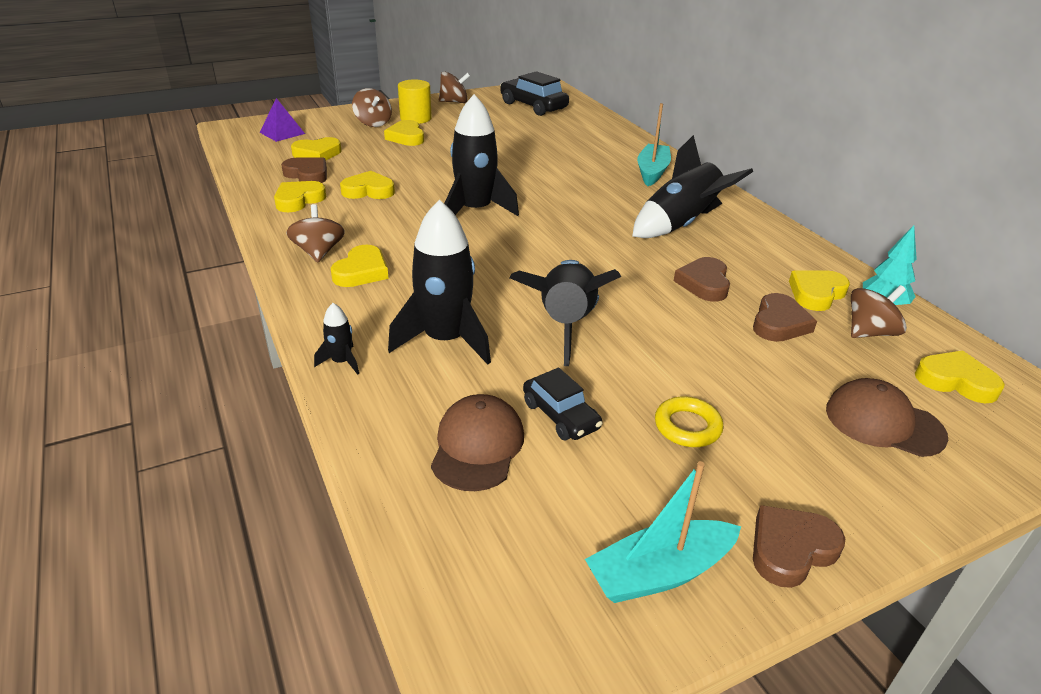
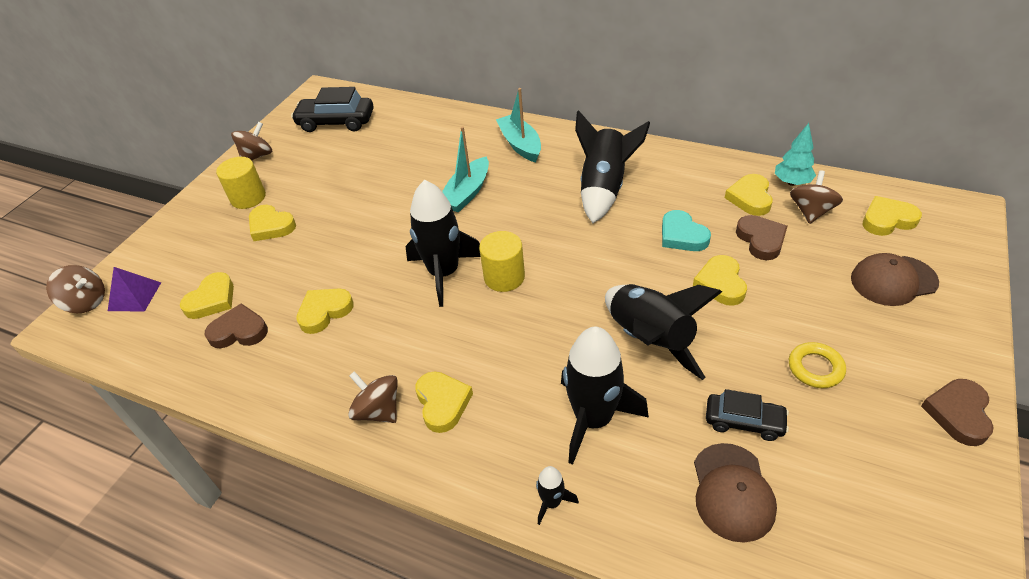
camera: 35 degrees left, 10 degrees up
yellow heart [274,181,326,212] -> yellow heart moved to [693,255,747,306]
brown spinning top [352,88,392,127] -> brown spinning top moved to [46,265,105,313]
brown cap [431,394,524,491] -> brown cap turned 150 degrees counterclockwise [694,443,777,543]
turquoise boat [585,461,741,603] -> turquoise boat moved to [442,126,489,212]
brown heart [674,257,730,301] -> turquoise heart [662,210,711,251]
none -> yellow cylinder [479,231,525,292]

